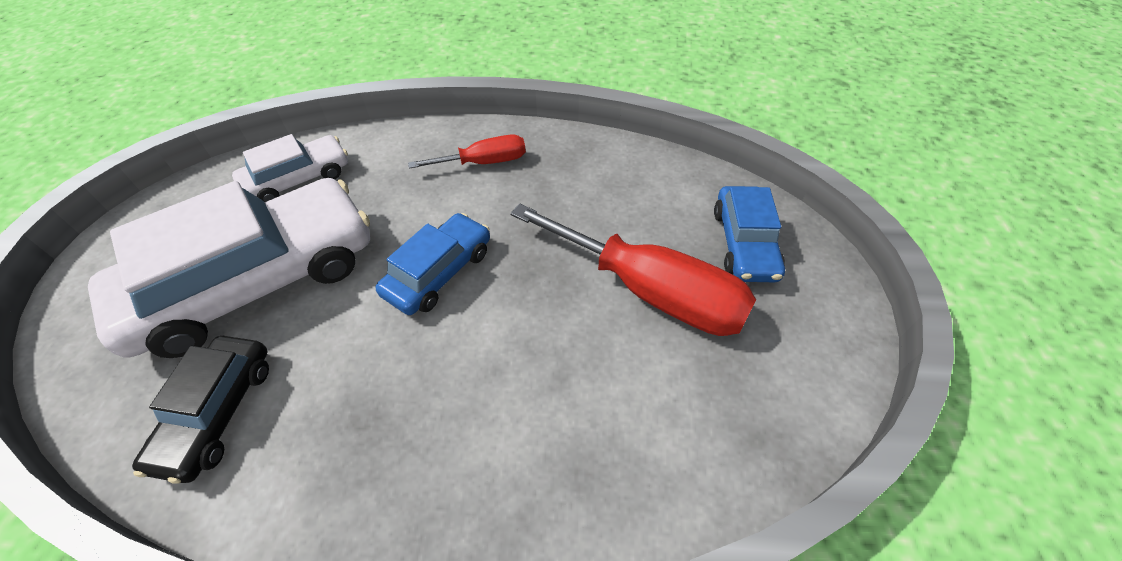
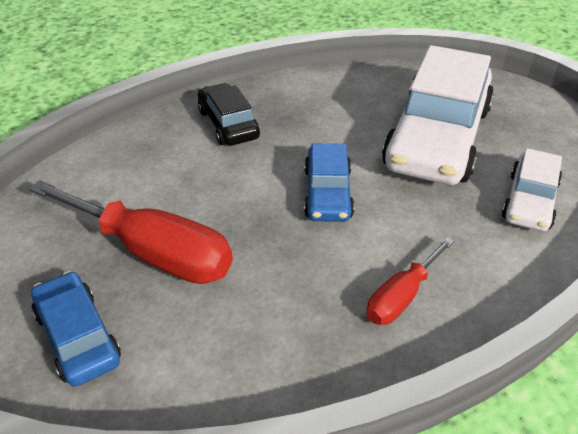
camera: 145 degrees right, 10 degrees down
black car [132,336,269,484] -> black car moved to [198,83,260,146]
red screwdriver [510,204,756,336] -> red screwdriver turned 150 degrees counterclockwise [29,180,233,284]

